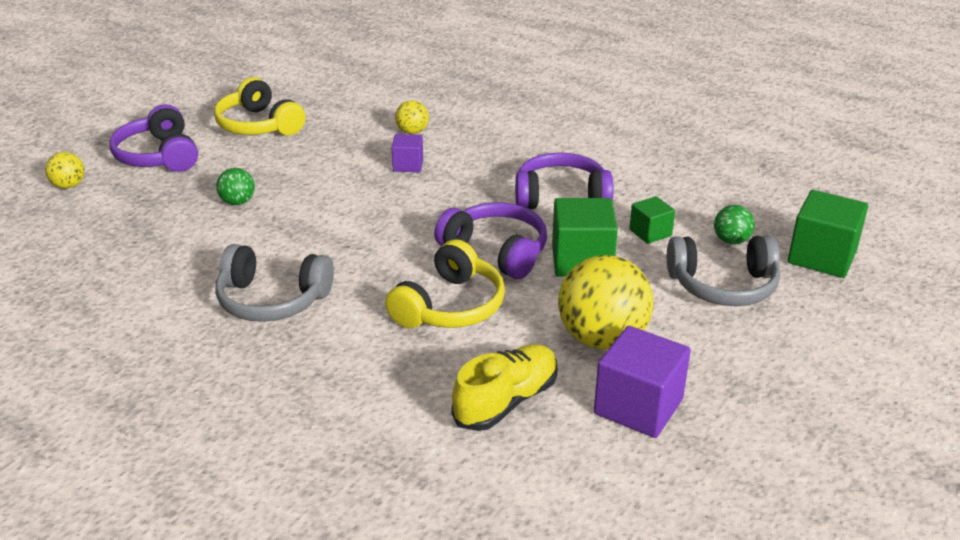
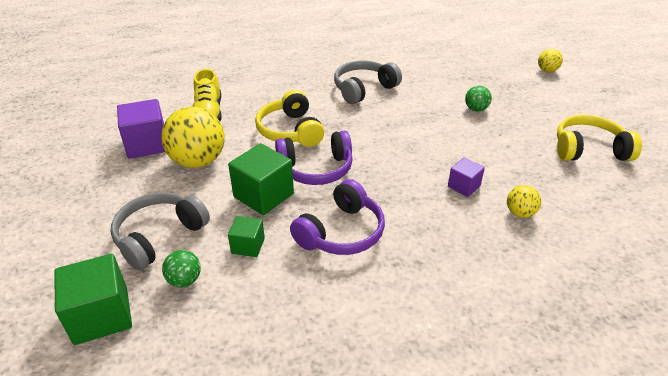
camera: 130 degrees right, 5 degrees up
purple headphones [110,104,198,172] -> none

